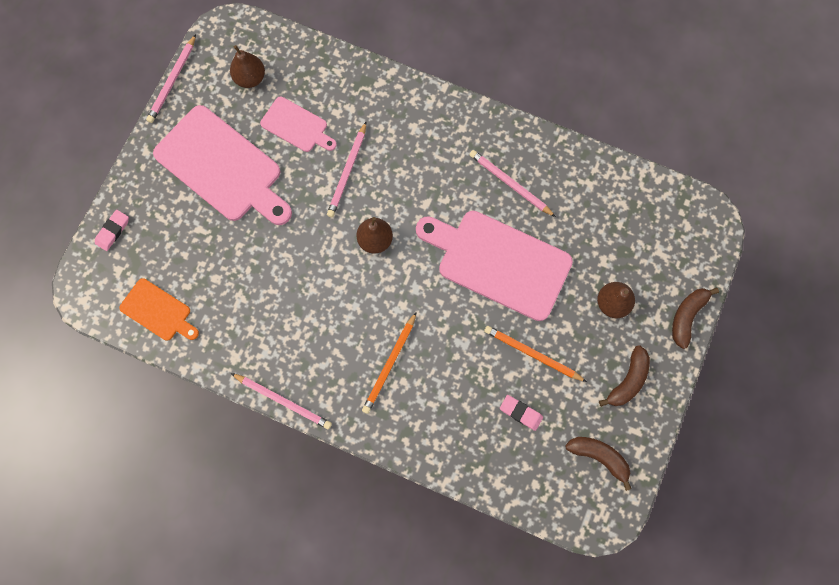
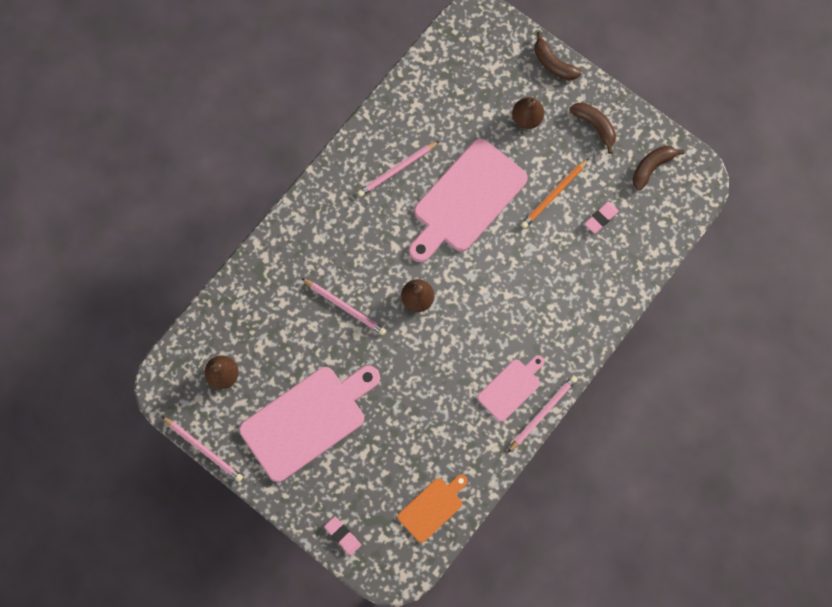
camera: 75 degrees left, 0 degrees up
pink cutting board [260,97,337,152] -> pink cutting board moved to [477,355,544,422]
orange pencil [362,312,417,414] -> none

